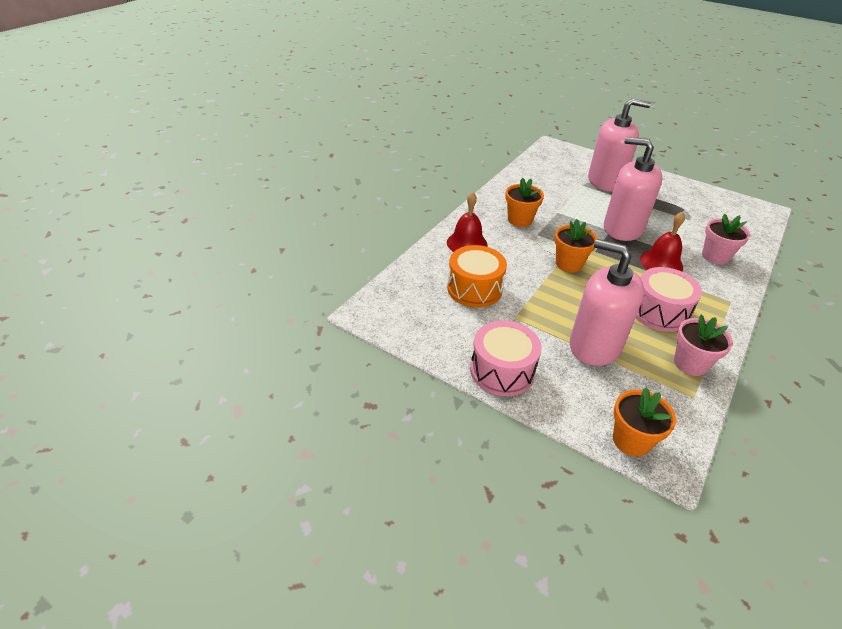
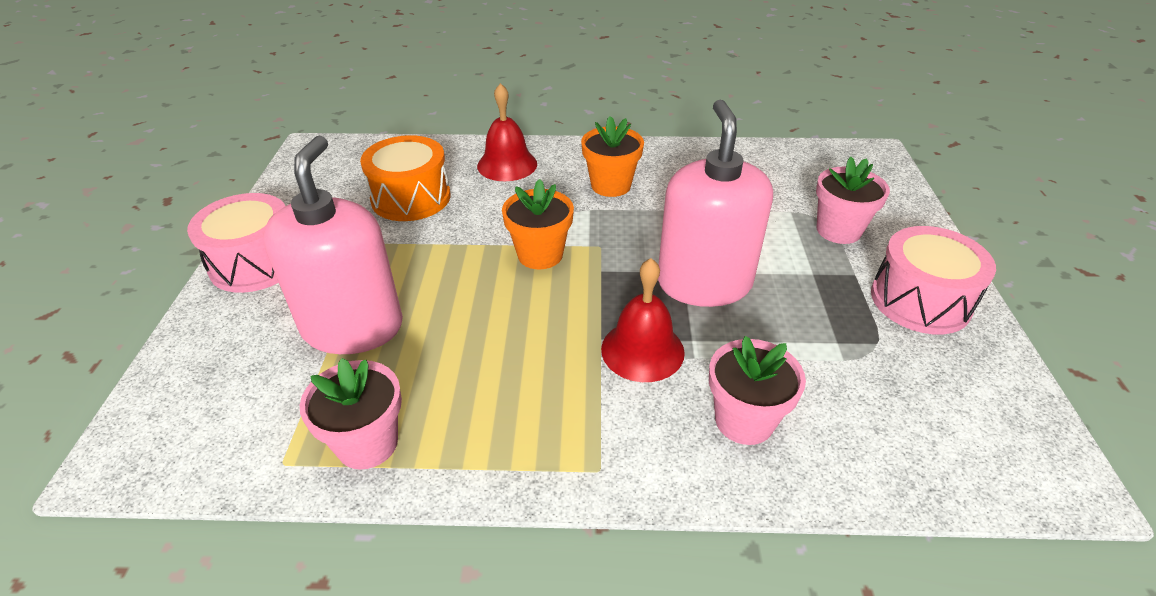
camera: 60 degrees right, 0 degrees up
pink soap dispenser [588,98,651,192] -> pink flower pot [816,156,890,244]
orange flower pot [613,387,676,457] -> none
pink drum [636,267,702,332] -> pink drum moved to [871,226,996,334]

